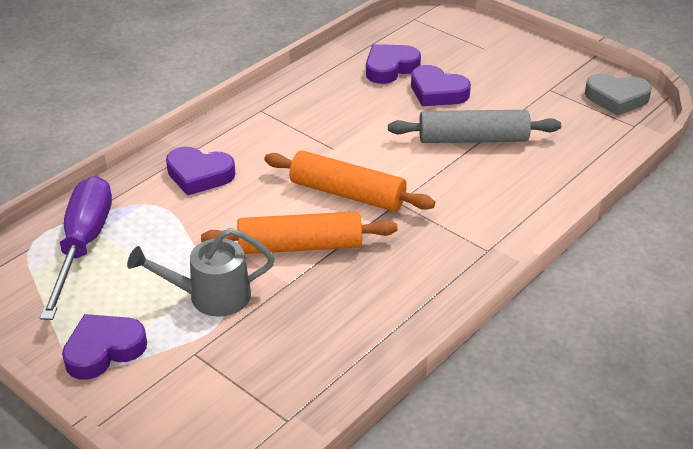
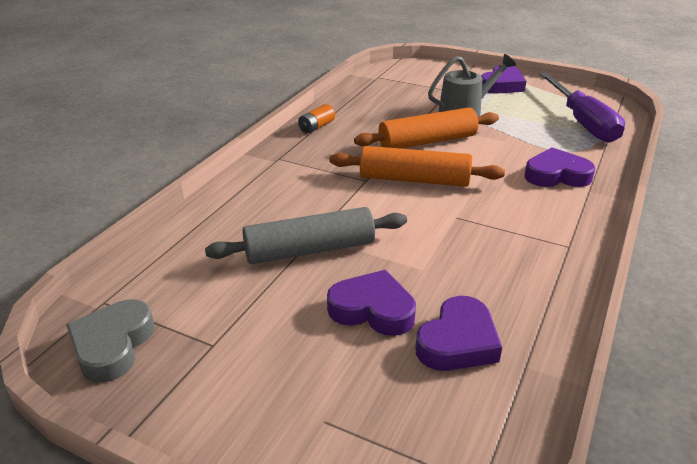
camera: 165 degrees right, 5 degrees down
grey heart [585,74,652,116] -> grey heart turned 75 degrees counterclockwise [66,299,155,382]
none -> orange battery [298,104,335,133]

